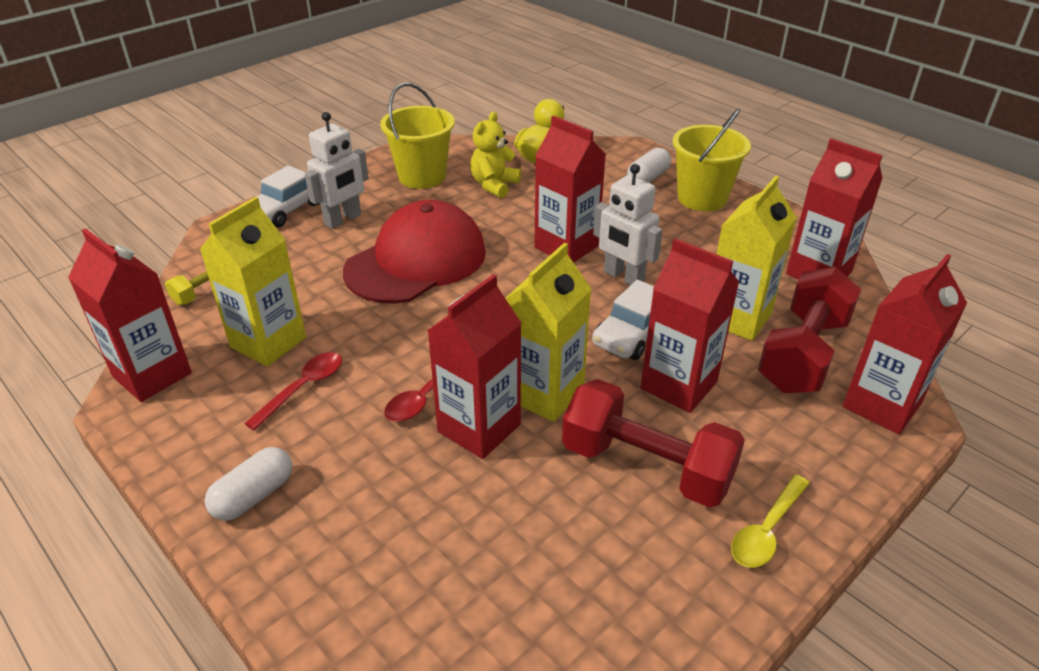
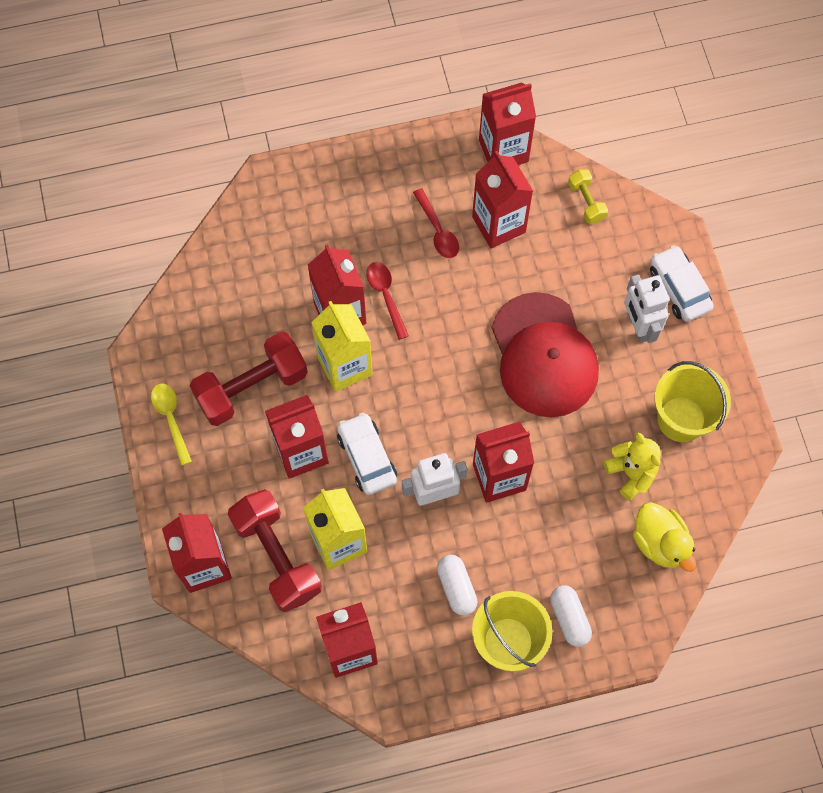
camera: 120 degrees right, 30 degrees up
yellow carton [199,197,306,367] -> red carton [472,151,533,248]
white capsule [205,447,292,521] -> white capsule moved to [437,555,477,616]

